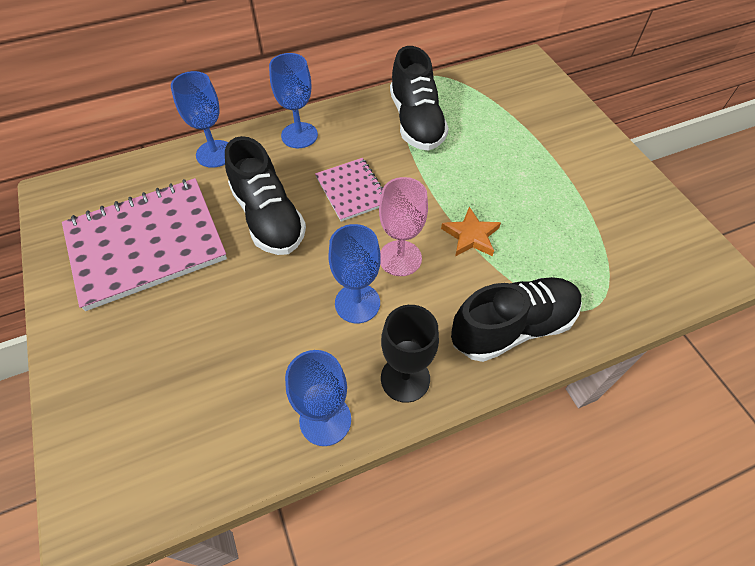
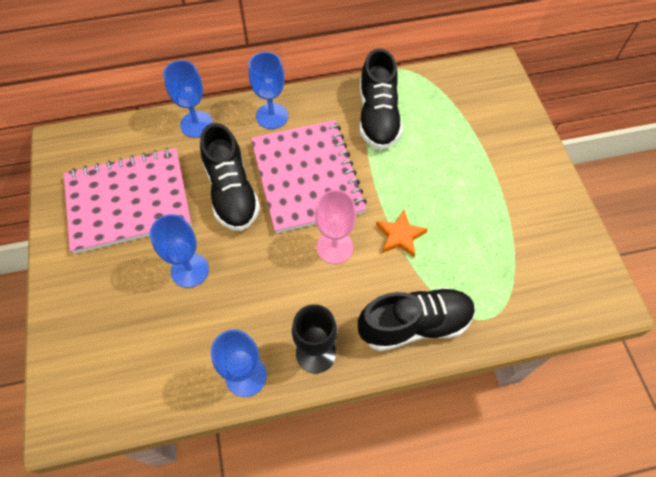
camera: 10 degrees right, 5 degrees up
pink notebook [315,158,383,222] -> pink notebook [251,120,367,234], size x1.94
blue goblet [328,224,381,323] -> blue goblet moved to [150,214,209,288]

